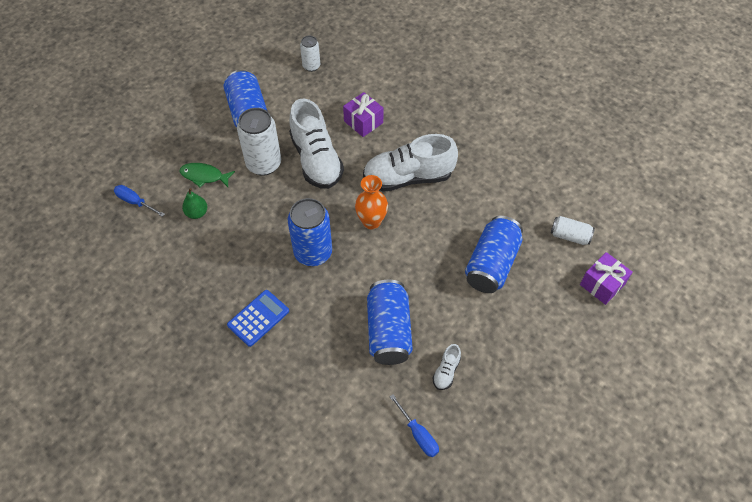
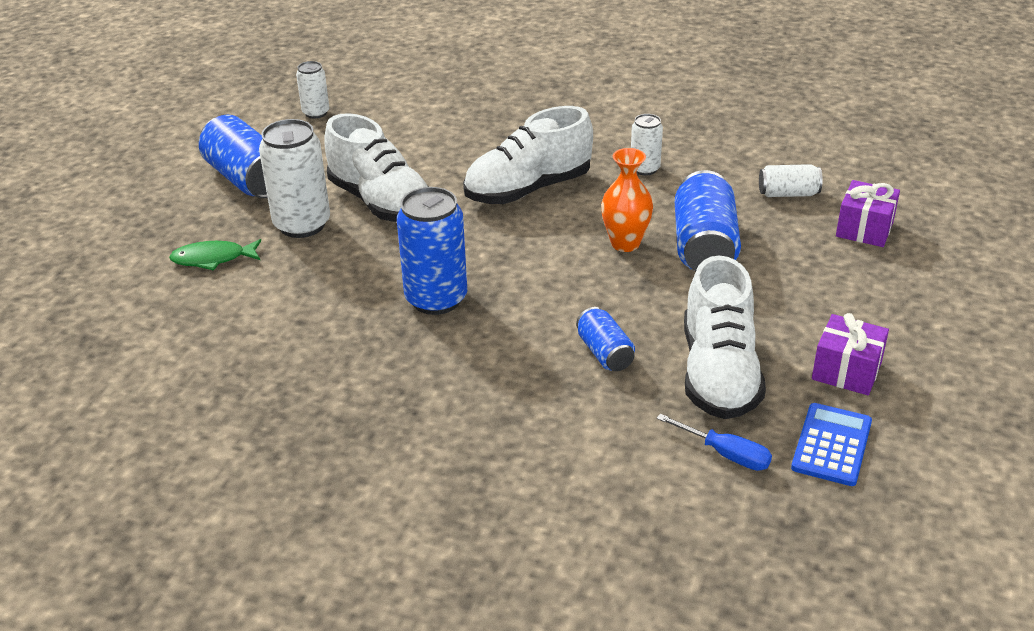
camera: 20 degrees left, 20 degrees down
blue screwdriver [114,185,165,217] -> none
green pear [182,188,207,219] -> none
blue calculator [227,290,289,347] -> blue calculator moved to [791,403,872,486]
purple gift [343,92,384,137] -> purple gift moved to [812,313,889,395]
orange vase [355,175,388,230] -> orange vase moved to [601,148,653,252]
blue can [367,280,413,365] -> blue can [576,307,635,371], size x0.55
white shoe [432,344,461,390] -> white shoe [684,256,766,419], size x2.35
none -> white can [631,114,663,175]

